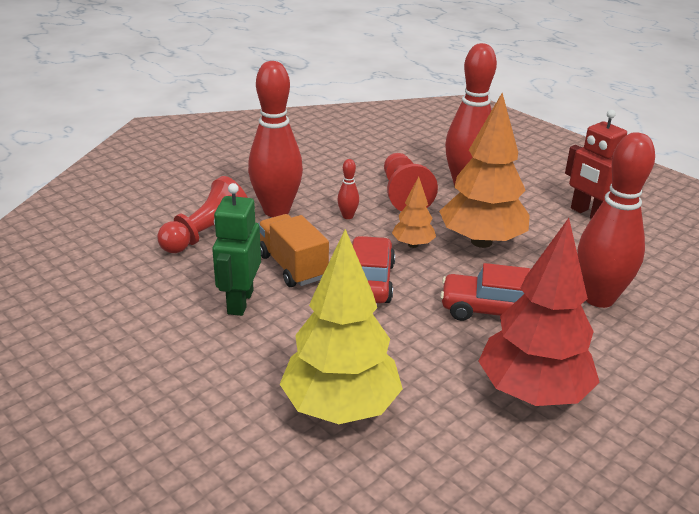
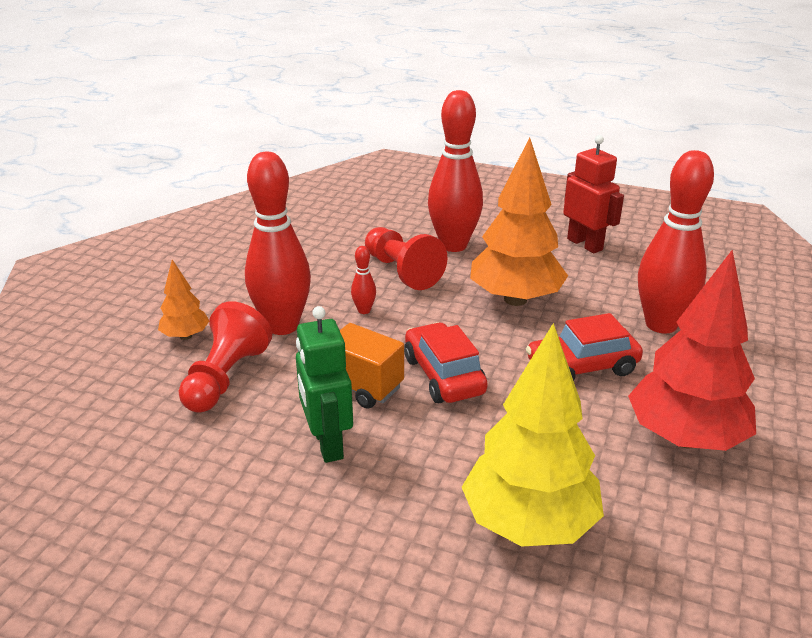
camera: 25 degrees left, 0 degrees up
orange tree [392,176,436,248] -> orange tree moved to [158,260,209,340]
red robot [565,110,627,219] -> red robot turned 150 degrees counterclockwise [563,135,624,253]

